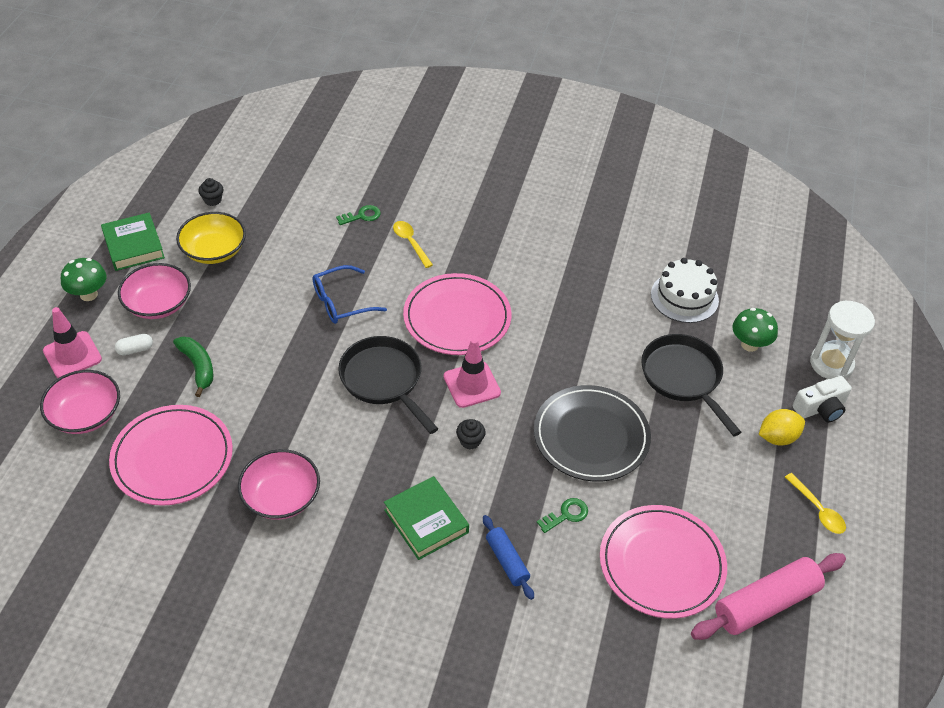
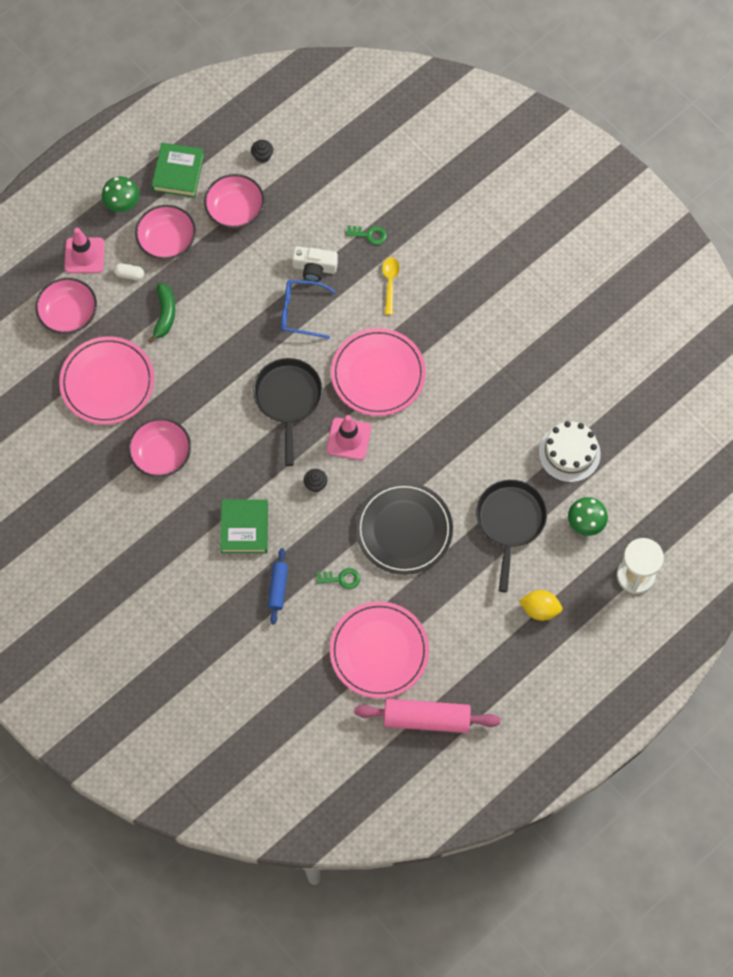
camera: 35 degrees right, 20 degrees up
yellow bowl [176,212,246,264] -> pink bowl [204,174,265,228]
yellow spoon [785,473,846,534] -> none
white camera [793,376,852,423] -> white camera moved to [292,246,338,282]

